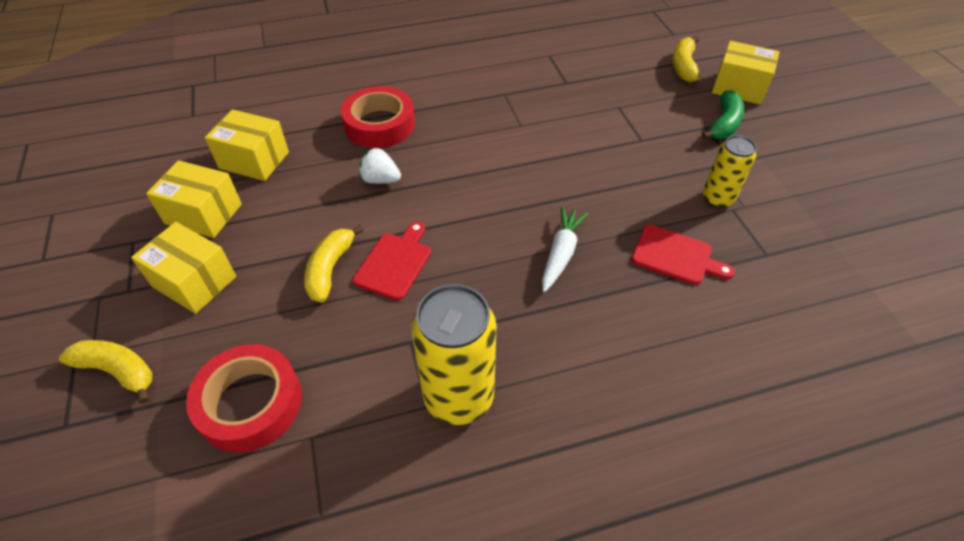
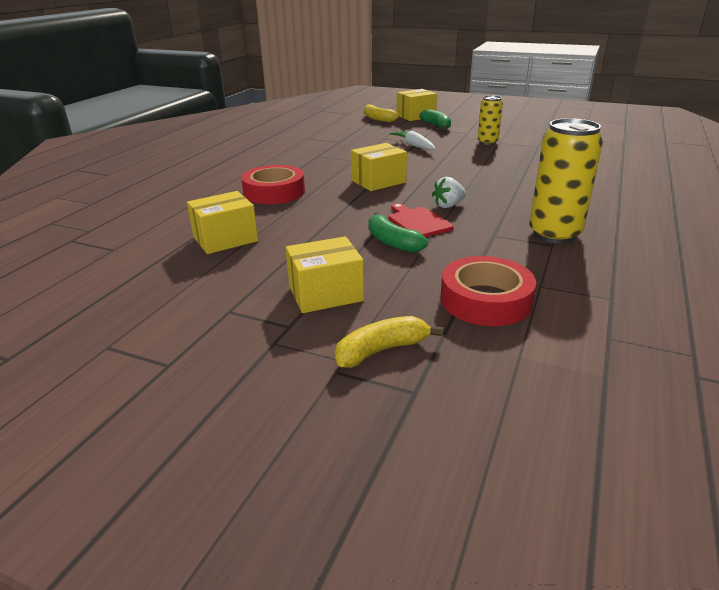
camera: 50 degrees left, 20 degrees down
yellow box [146,160,242,238] -> yellow box moved to [351,143,407,191]
yellow banana [304,225,364,303] -> green banana [369,213,428,253]
white strawberry [359,147,401,184] -> white strawberry moved to [432,177,466,208]
white carrot [542,206,589,292] -> white carrot moved to [390,130,436,150]
red cutting board [632,225,735,285] -> none

